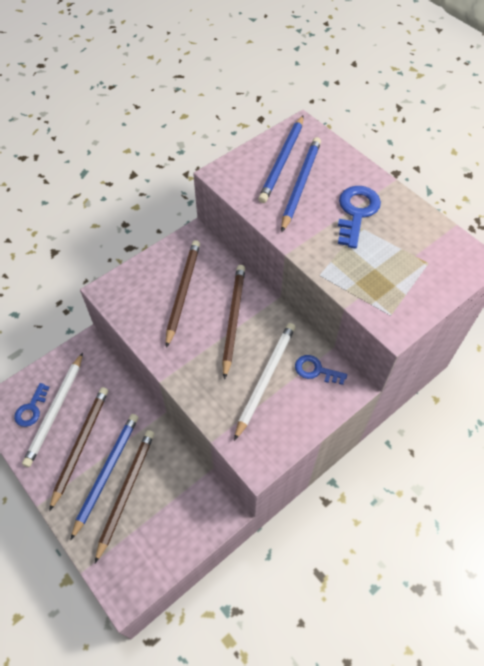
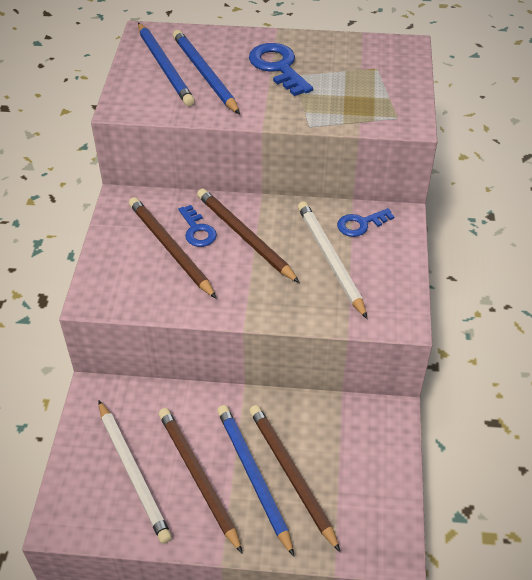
camera: 45 degrees left, 10 degrees down
blue key [14,383,50,427] -> blue key moved to [178,205,217,247]

